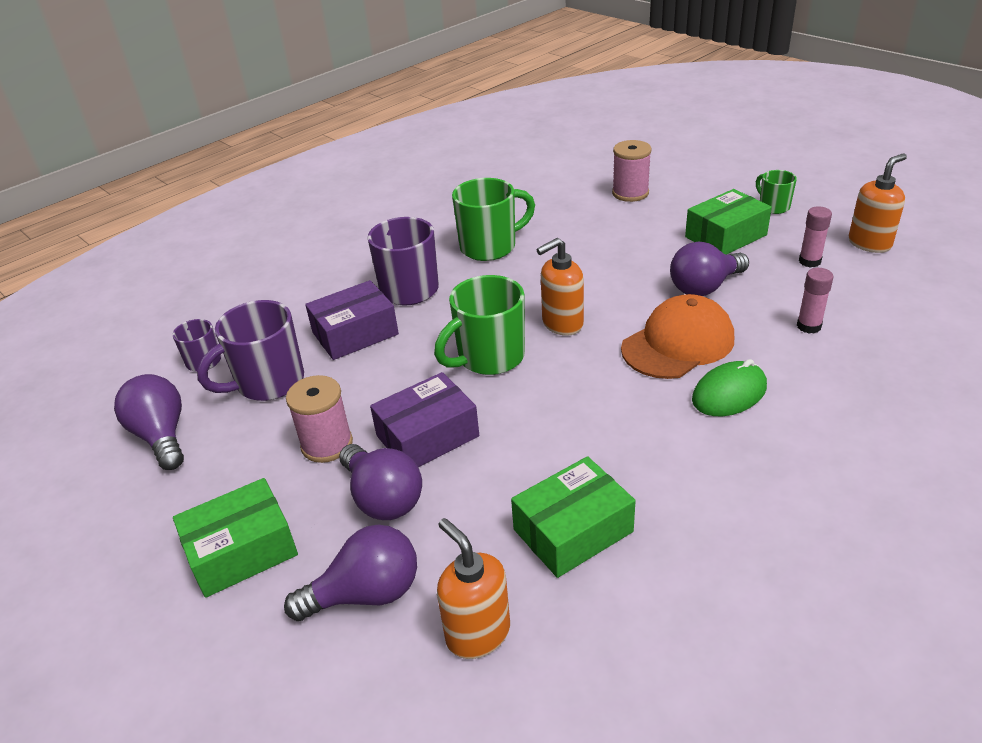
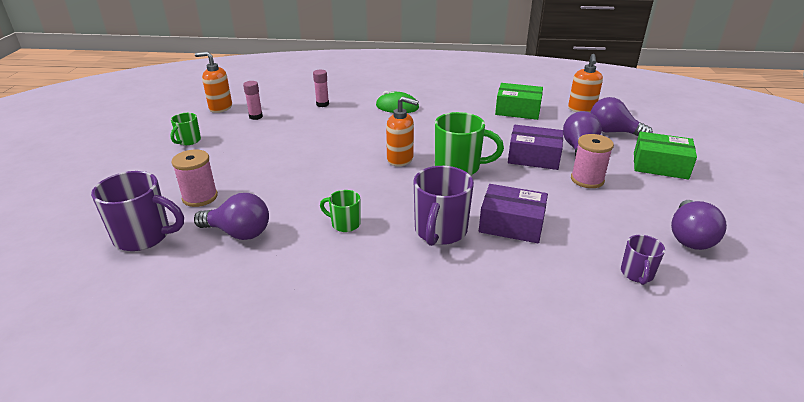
camera: 135 degrees left, 5 degrees down
purple mug [197,300,304,401] -> purple mug moved to [91,171,184,251]
green mug [452,178,535,261] -> green mug [320,190,361,232], size x0.55
orange cap [621,294,734,379] -> none
purple light bulb [670,241,749,296] -> purple light bulb moved to [194,193,269,240]
green box [685,189,772,254] -> none

